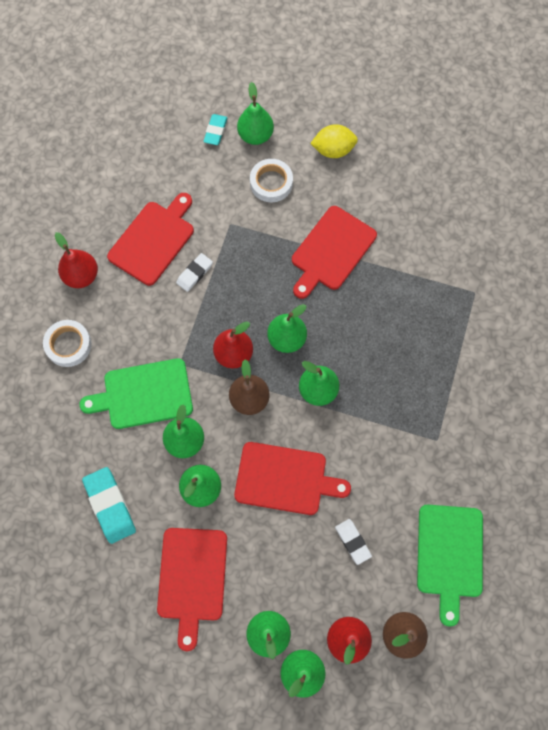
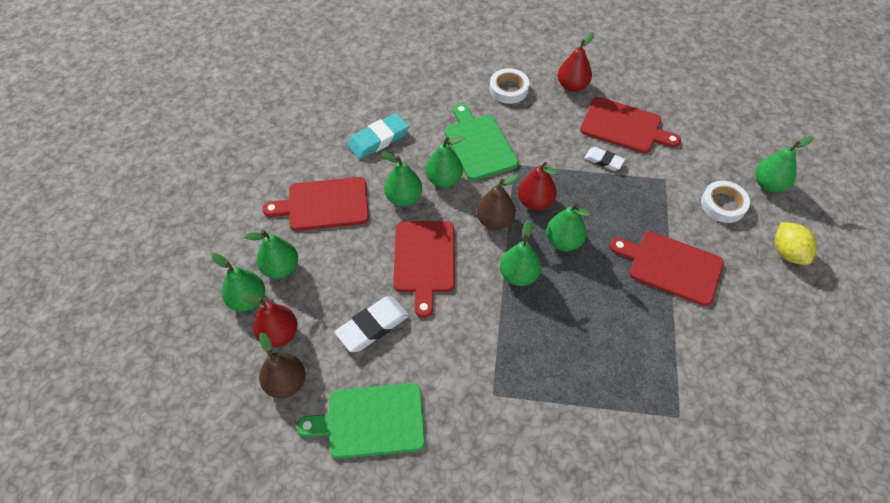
camera: 80 degrees right, 15 degrees down
turquoise eraser [203,114,228,145] -> none
white eraser [335,519,372,565] -> white eraser [335,297,409,352], size x1.64

